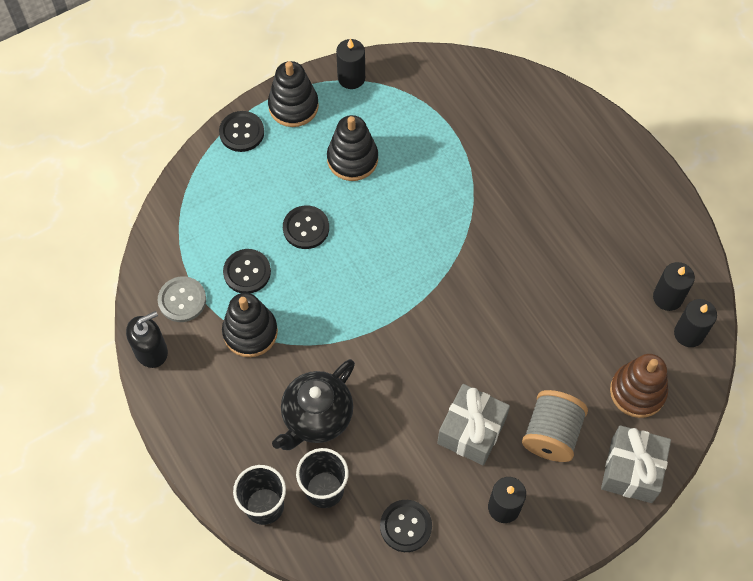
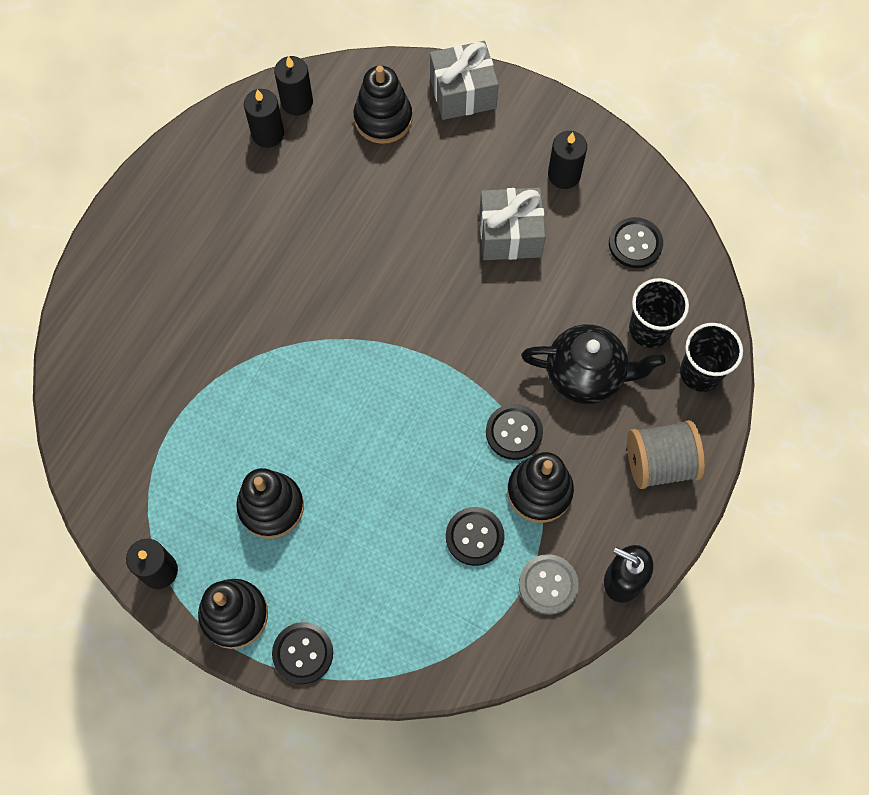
camera: 120 degrees left, 5 degrees up
black button [283,205,329,249] -> black button moved to [486,404,543,460]
grey spool [522,390,588,462] -> grey spool moved to [627,420,705,489]
brown stacking toy [610,354,668,418] -> black stacking toy [354,66,412,144]

